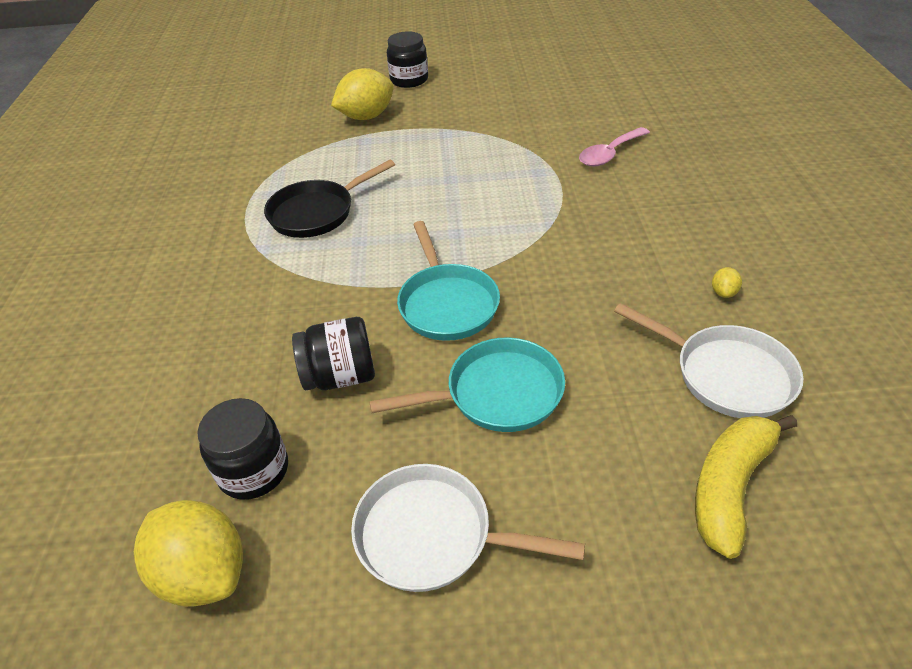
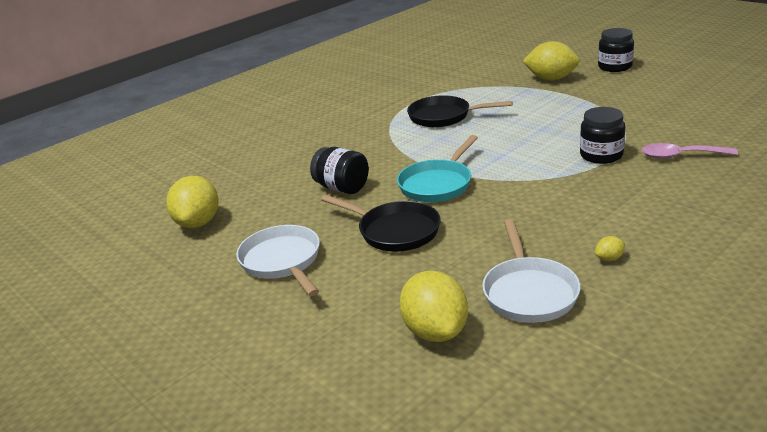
camera: 50 degrees right, 15 degrees down
black jar [197,398,288,500] -> black jar moved to [580,107,625,164]
turquoise pan [369,337,565,432] -> black pan [321,195,441,252]
yellow banana [695,415,797,559] -> yellow lemon [399,270,468,342]

